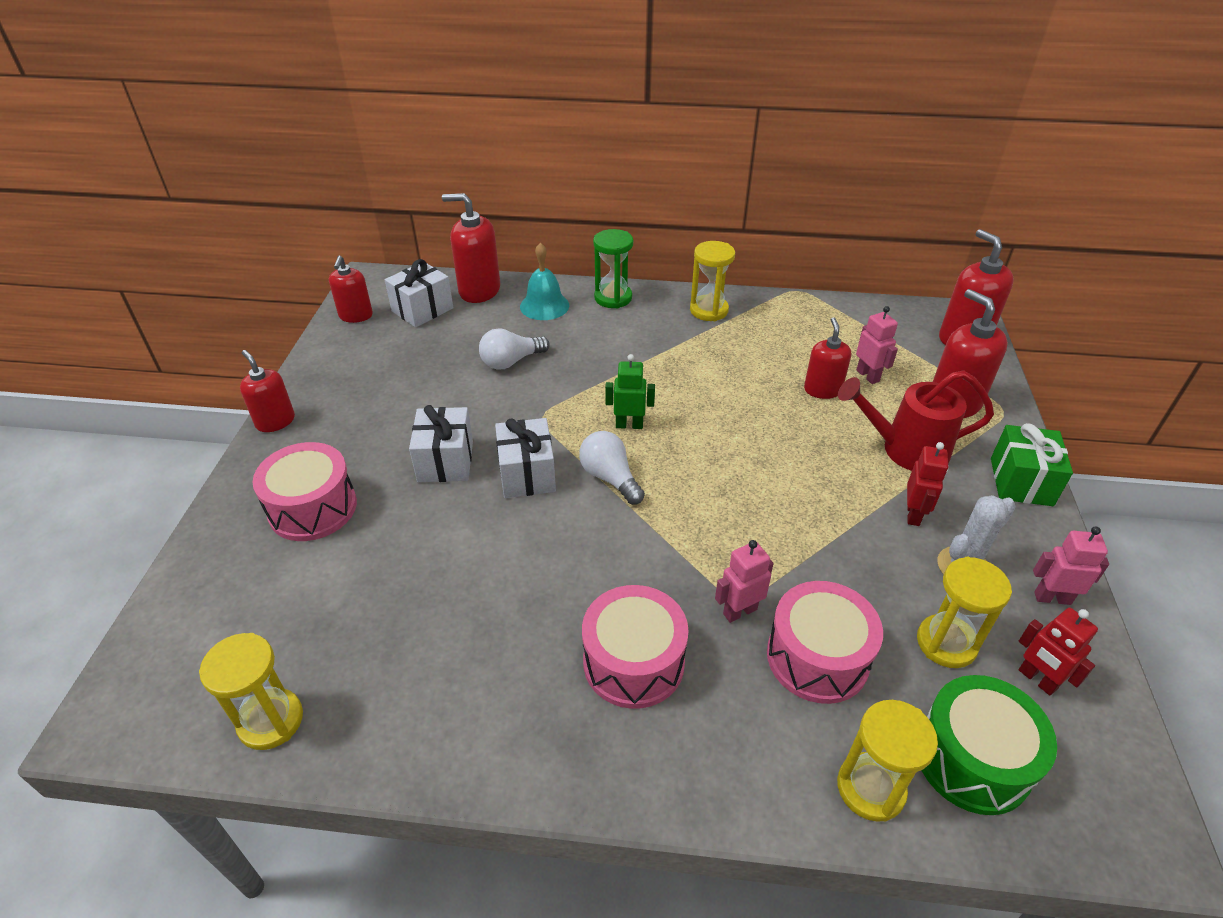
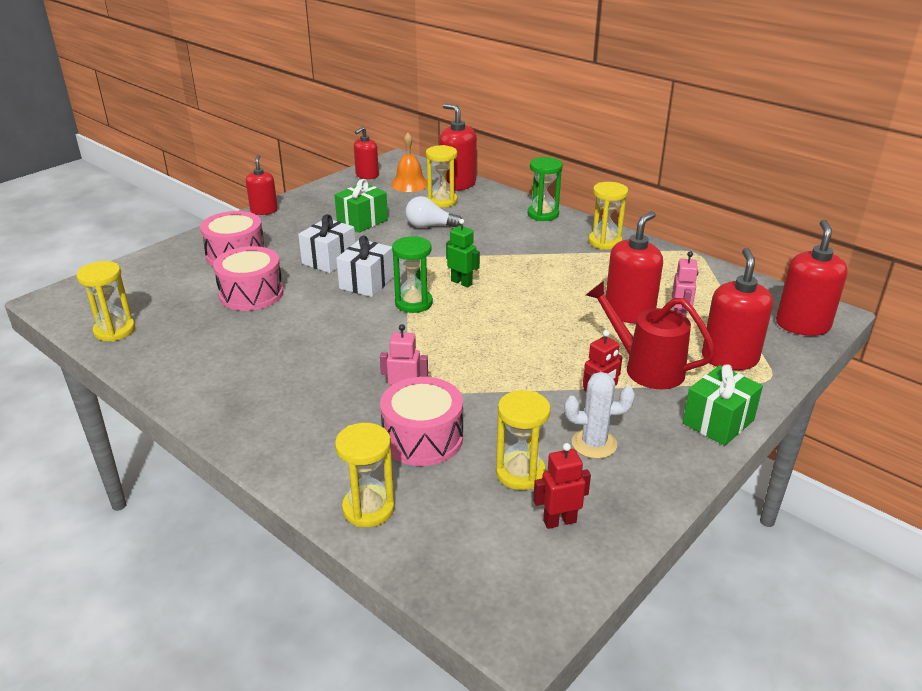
camera: 35 degrees right, 10 degrees down
white gift [385,259,453,327] -> orange bell [391,133,427,192]
turquoise bell [520,243,569,320] -> none
white light bulb [579,431,645,505] -> green hourglass [392,236,433,313]
pink drum [582,585,689,709] -> pink drum moved to [213,246,284,311]
red soap dispenser [804,317,851,399] -> red soap dispenser [606,211,663,324], size x1.54
green drum [921,675,1057,815] -> none
red robot [1019,608,1098,695] -> red robot turned 75 degrees clockwise [533,443,591,529]
pink robot [1033,526,1109,605] -> none
none -> green gift [335,179,388,233]
none -> yellow hourglass [426,145,457,208]

